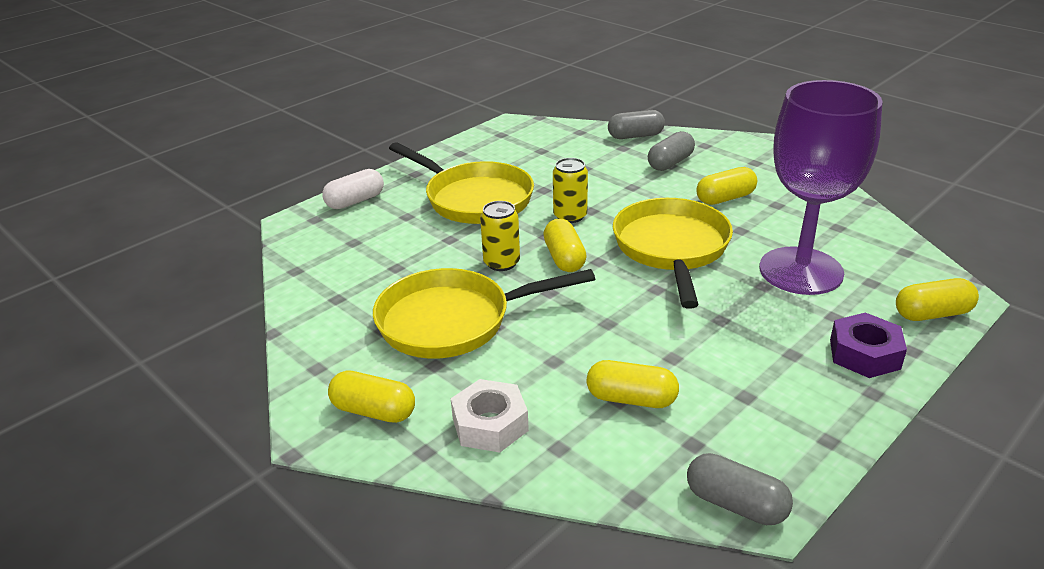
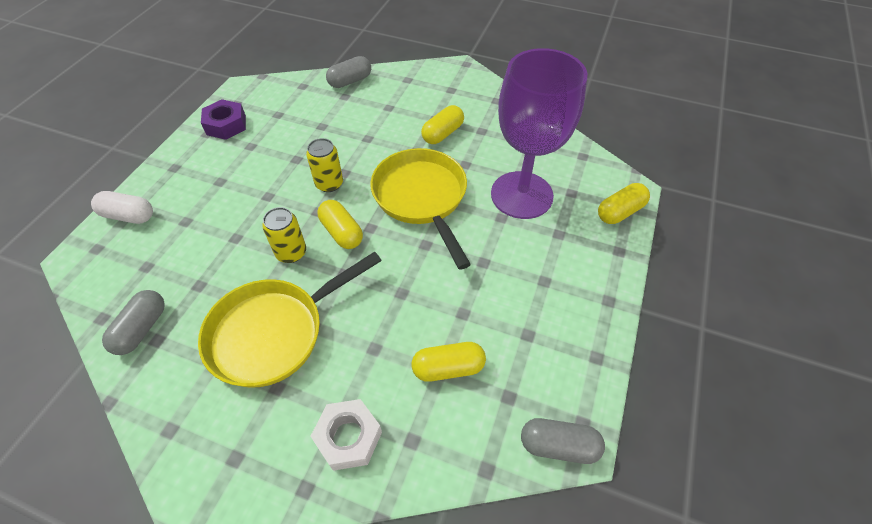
camera: 25 degrees left, 20 degrees up
white capsule [322,169,384,209] -> white capsule turned 75 degrees clockwise [91,191,153,224]
yellow capsule [328,370,415,423] -> none
yellow pan [389,142,534,224] -> none
grey capsule [648,131,695,171] -> grey capsule moved to [102,290,165,355]
purple nut [830,312,907,378] -> purple nut moved to [201,99,246,140]

